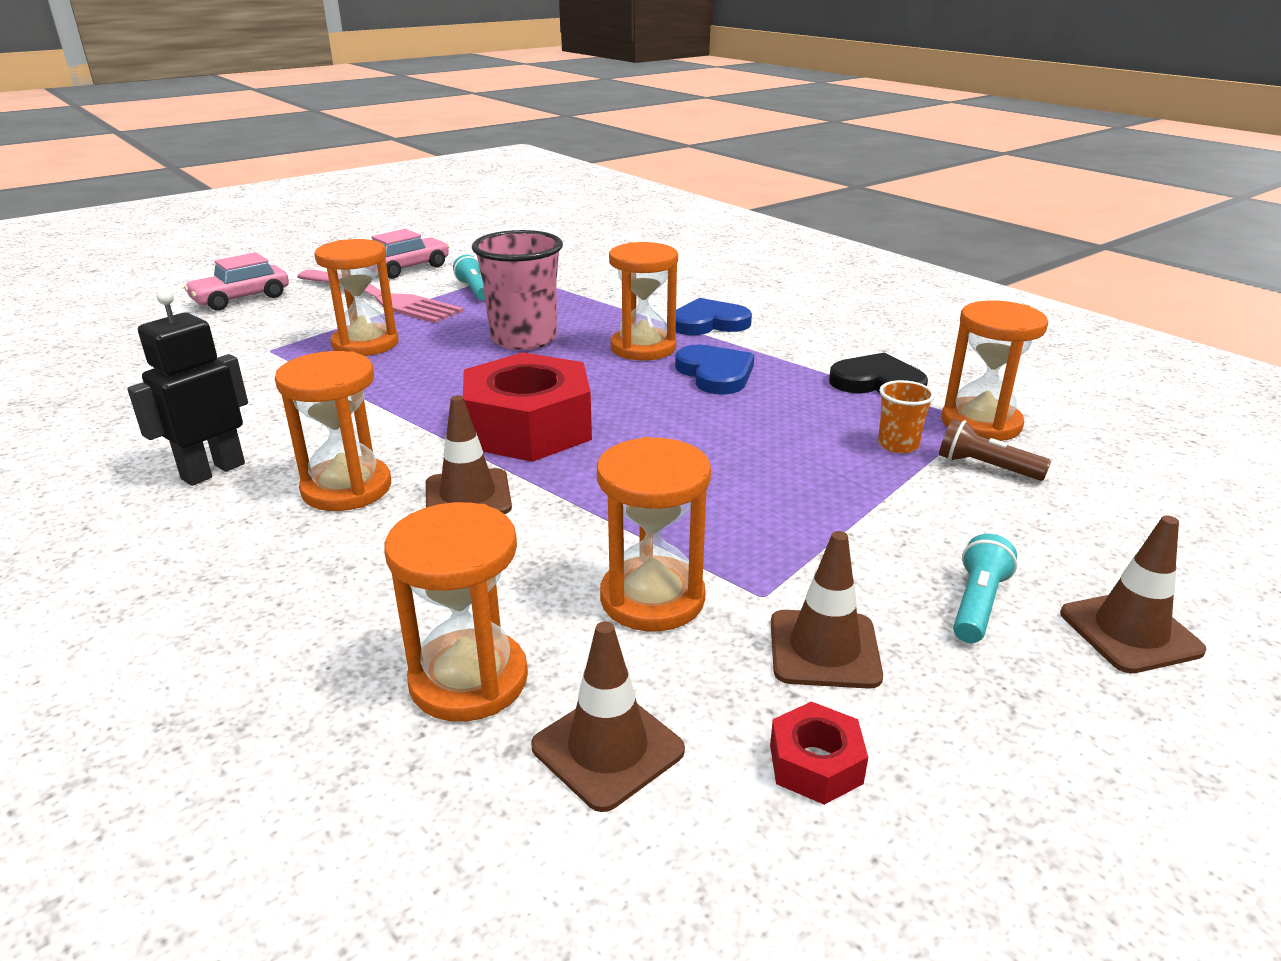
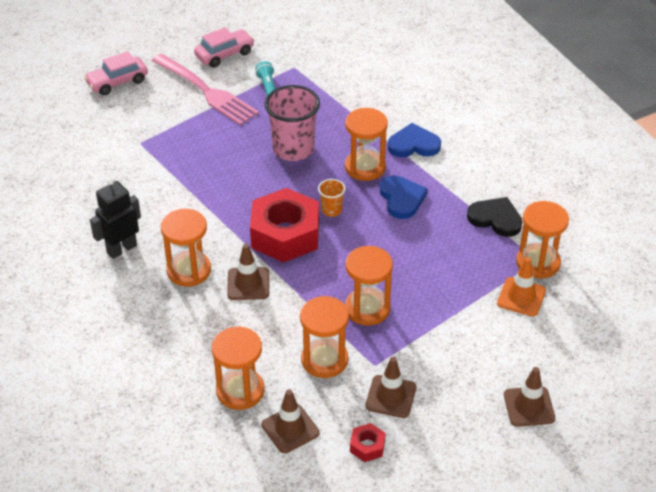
camera: 10 degrees right, 15 degrees up
orange hourglass [314,239,399,356] -> orange hourglass moved to [345,246,393,325]
orange cup [878,380,935,453] -> orange cup moved to [318,179,346,217]
brown flashlight [939,418,1051,481] -> orange traffic cone [497,257,546,316]
turquoise flashlight [953,534,1017,643] -> none

